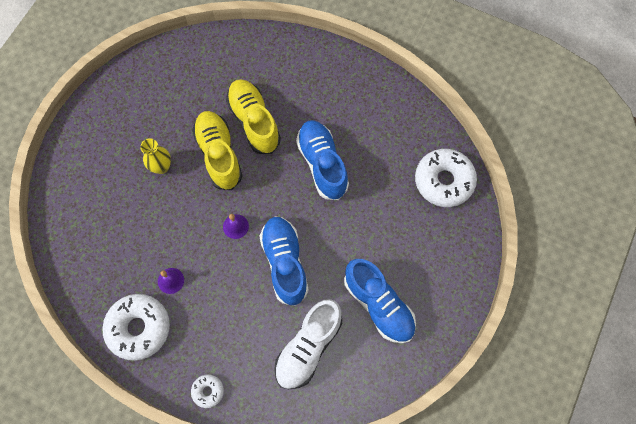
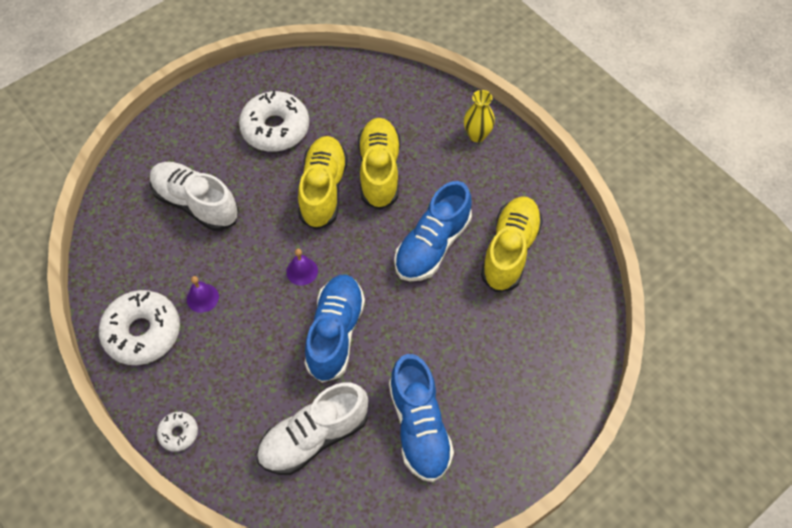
camera: 25 degrees right, 10 degrees down
yellow vase [140,138,171,174] -> yellow vase moved to [464,90,495,142]
blue shoe [296,120,349,200] -> blue shoe turned 150 degrees counterclockwise [394,181,472,281]
white donut [415,149,477,207] -> white donut moved to [239,90,309,152]
none -> white shoe [150,162,239,231]
none -> yellow shoe [481,196,543,292]

